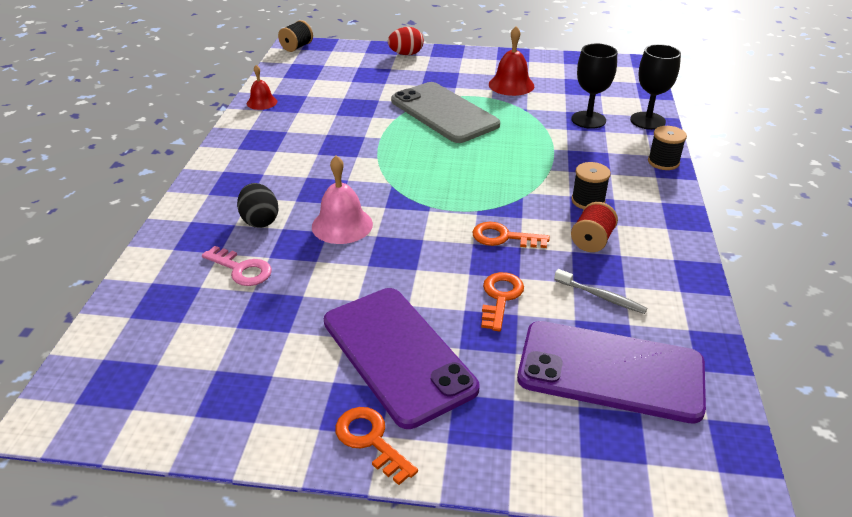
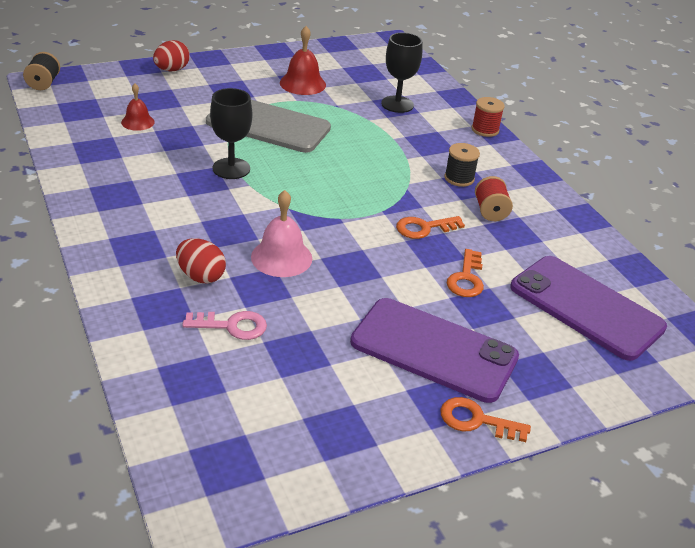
camera: 35 degrees left, 0 degrees up
black egg [237,183,278,228] -> red egg [176,238,226,283]
red bell [247,65,277,110] -> red bell moved to [121,83,155,131]
orange key [481,272,524,331] -> orange key turned 150 degrees counterclockwise [447,249,484,297]
purple phone [517,321,706,424] -> purple phone turned 60 degrees clockwise [510,256,667,361]
grey toothbrush [554,269,647,314] -> none
black goblet [630,44,681,130] -> black goblet moved to [210,88,252,179]
black spool [648,126,687,170] -> red spool [472,97,505,137]

